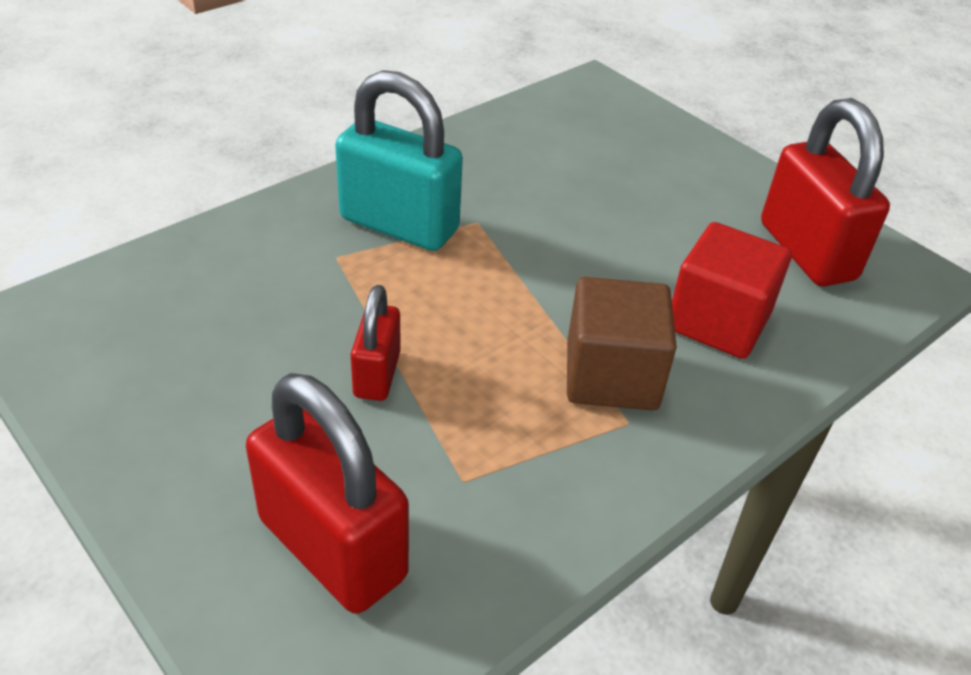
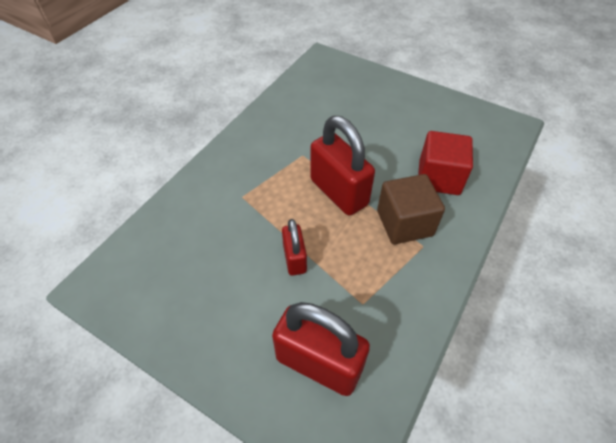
camera: 15 degrees left, 10 degrees up
turquoise padlock [335,70,463,251] -> none
red padlock [761,98,890,286] -> red padlock moved to [310,116,375,216]

